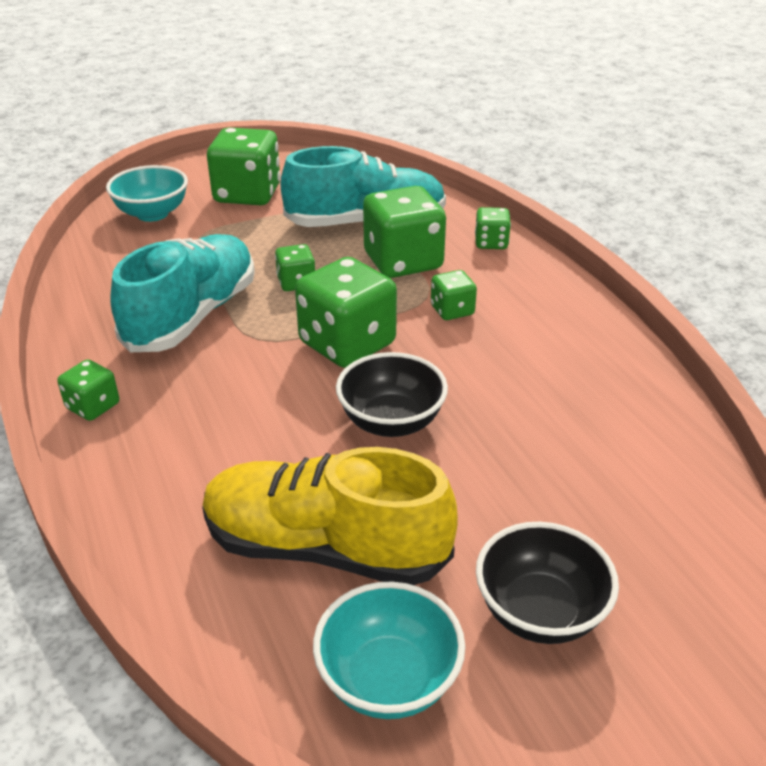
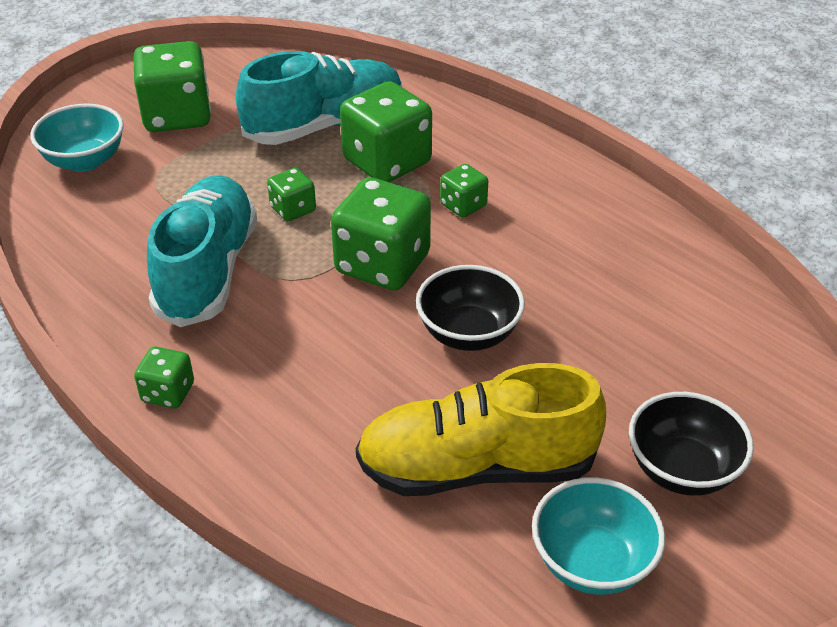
camera: 20 degrees left, 5 degrees up
green dice [475,207,511,249] -> none

